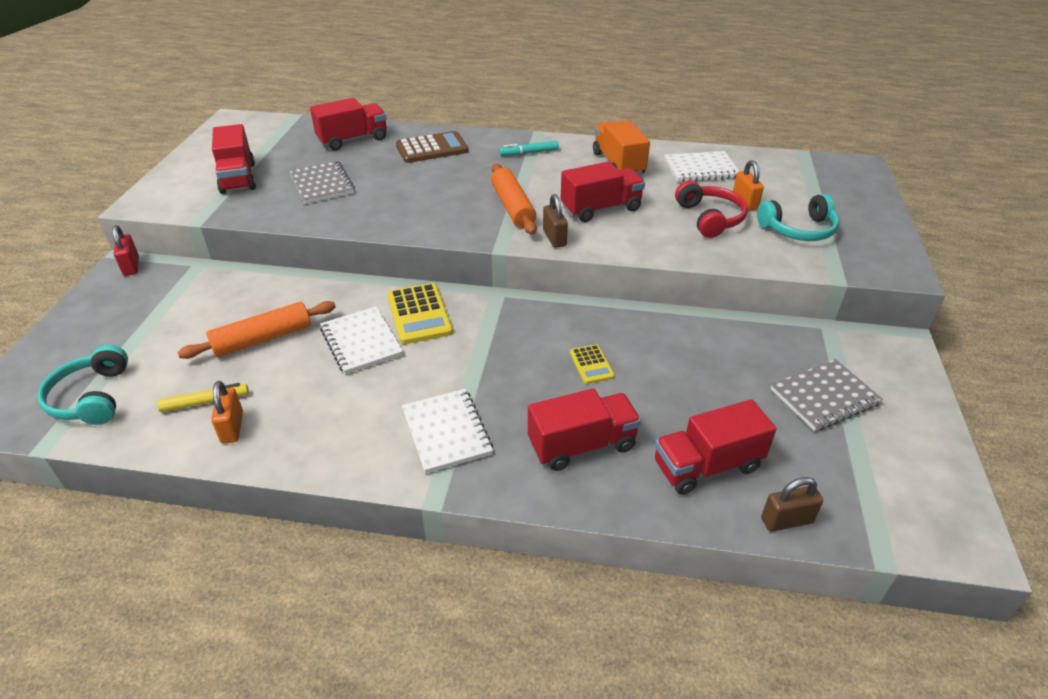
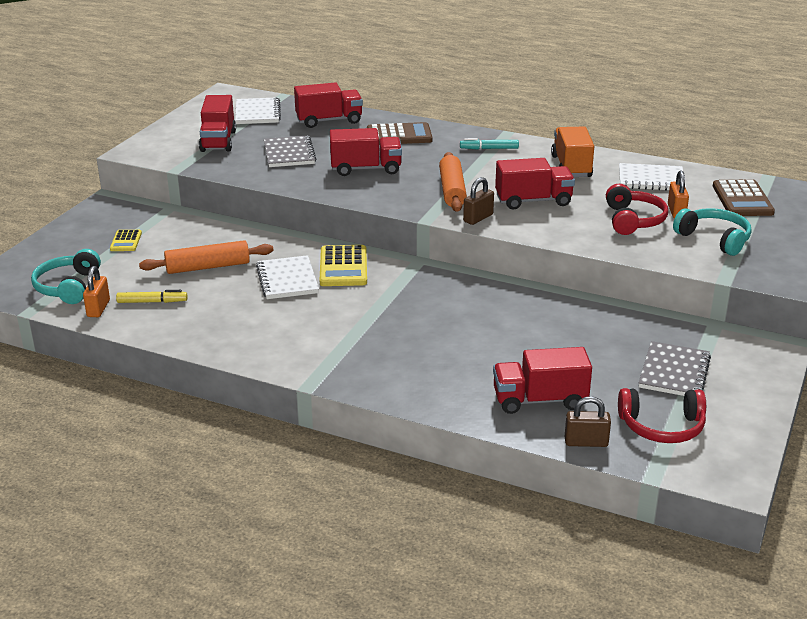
camera: 15 degrees right, 10 degrees down
red padlock [112,225,139,276] -> none
orange padlock [211,381,243,443] -> orange padlock moved to [83,266,110,317]
white notebook [402,389,493,474] -> white notebook moved to [235,97,281,124]
red truck [528,388,641,471] -> red truck moved to [330,128,402,176]
brown padlock [543,194,568,248] -> brown padlock turned 45 degrees clockwise [463,177,494,225]
yellow calculator [570,344,615,384] -> yellow calculator moved to [110,230,142,251]
turquoise headphones [757,194,840,241] -> turquoise headphones turned 135 degrees counterclockwise [673,208,752,256]
grey notebook [770,359,883,431] -> grey notebook turned 60 degrees counterclockwise [639,341,711,396]
none -> red headphones [618,388,706,443]
none -> brown calculator [713,179,775,216]

